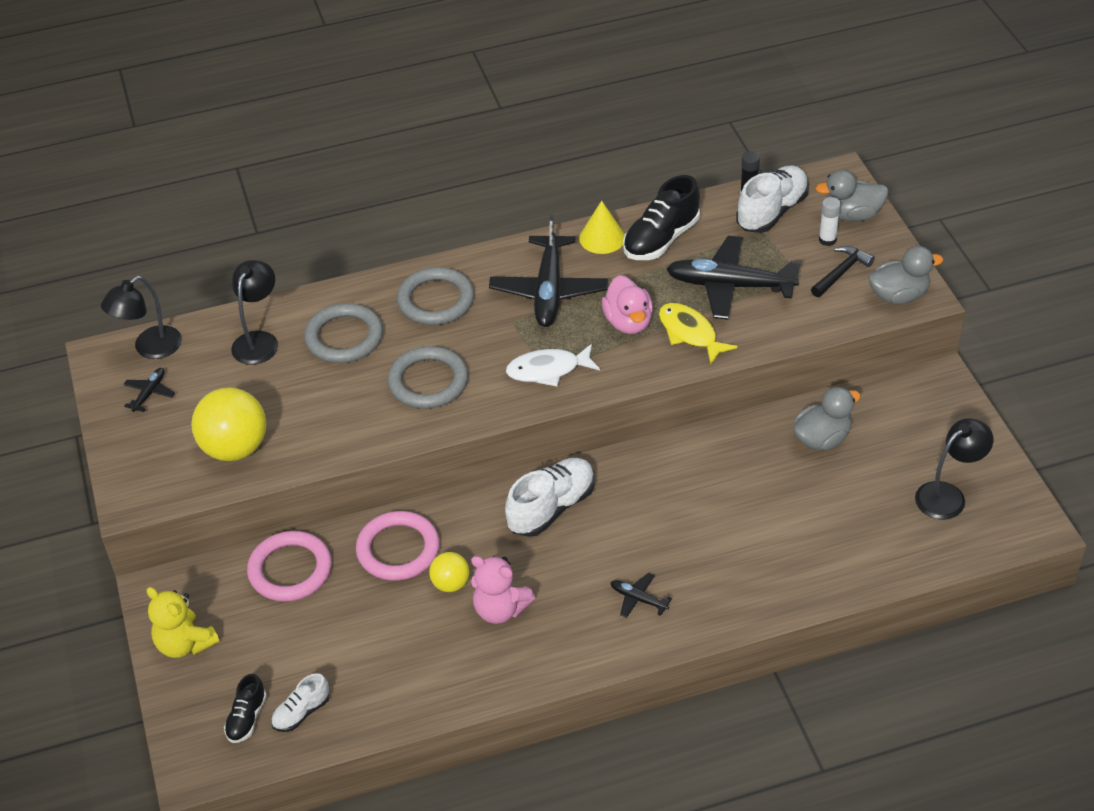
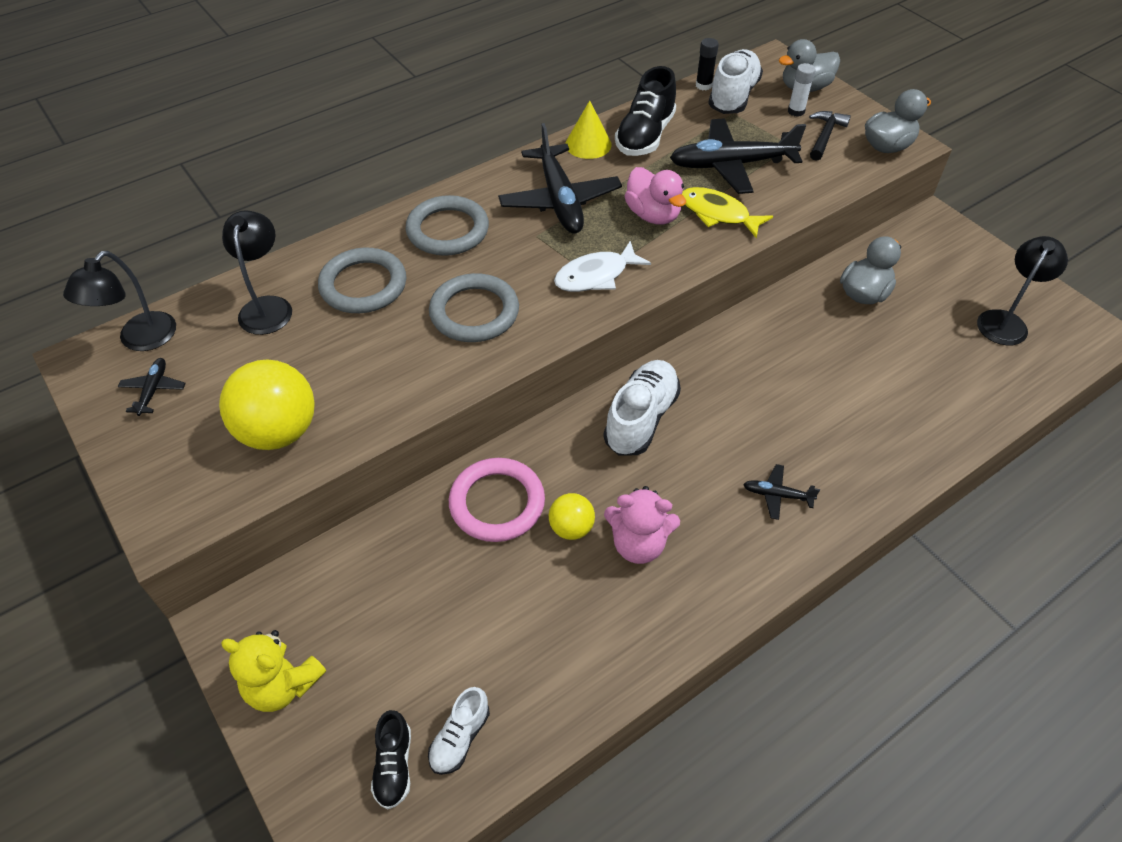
camera: 20 degrees left, 5 degrees up
pink ring [247,531,332,602] -> none

